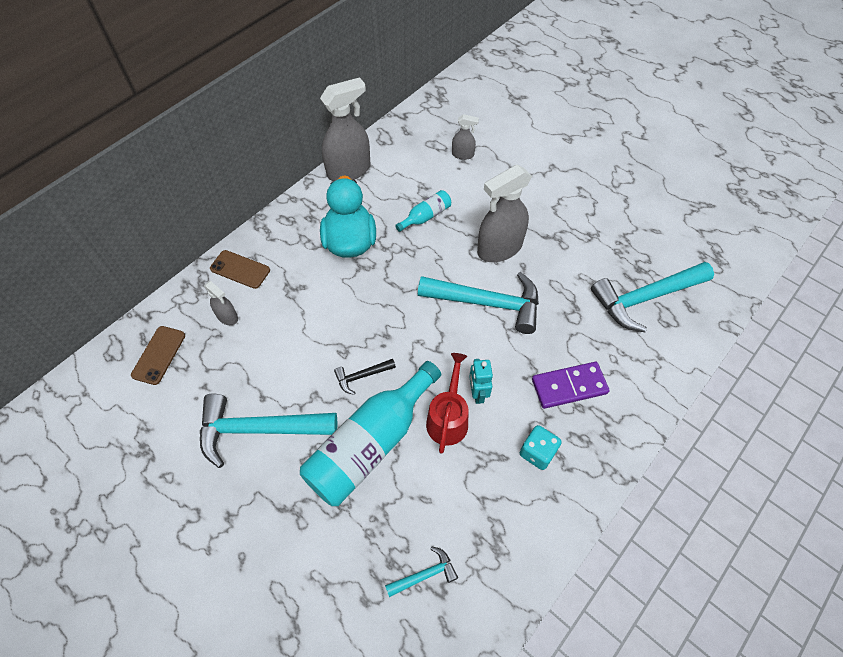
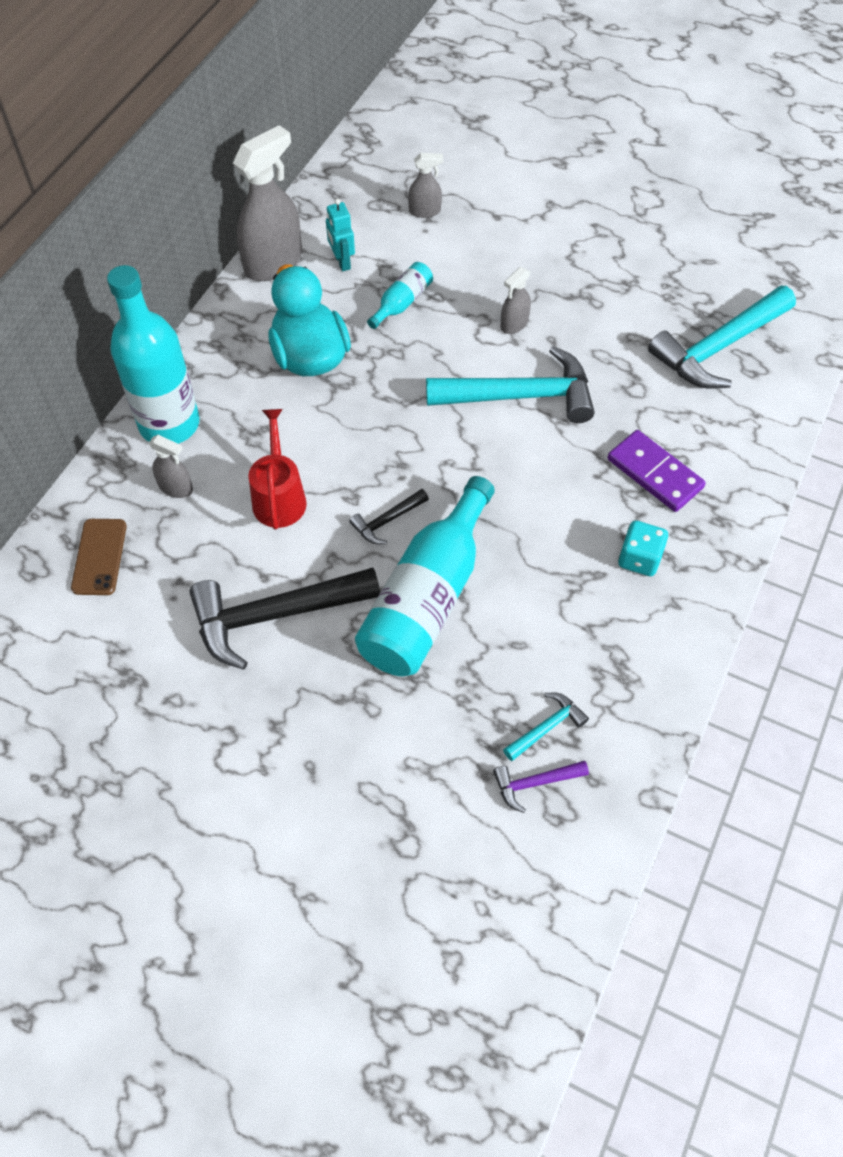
camera: 15 degrees left, 0 degrees up
turquoise hammer [200,394,337,468] -> black hammer [190,567,380,669]
brown phone [210,250,270,289] -> turquoise bottle [107,265,200,444]
red watering can [426,353,468,454] -> red watering can moved to [248,409,307,529]
turquoise robot [469,359,493,404] -> turquoise robot moved to [326,198,355,271]
grey spray bottle [477,165,532,262] -> grey spray bottle [501,267,531,334], size x0.49
purple domino [532,362,610,409] -> purple domino turned 75 degrees clockwise [608,430,706,512]
none -> purple hammer [493,761,589,813]

